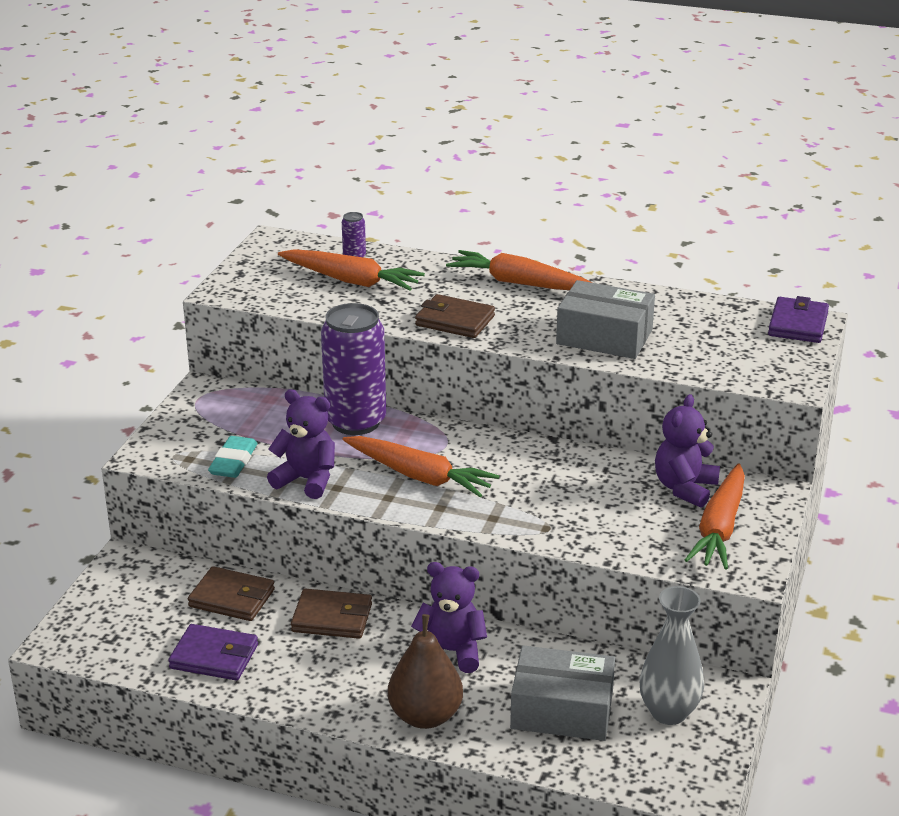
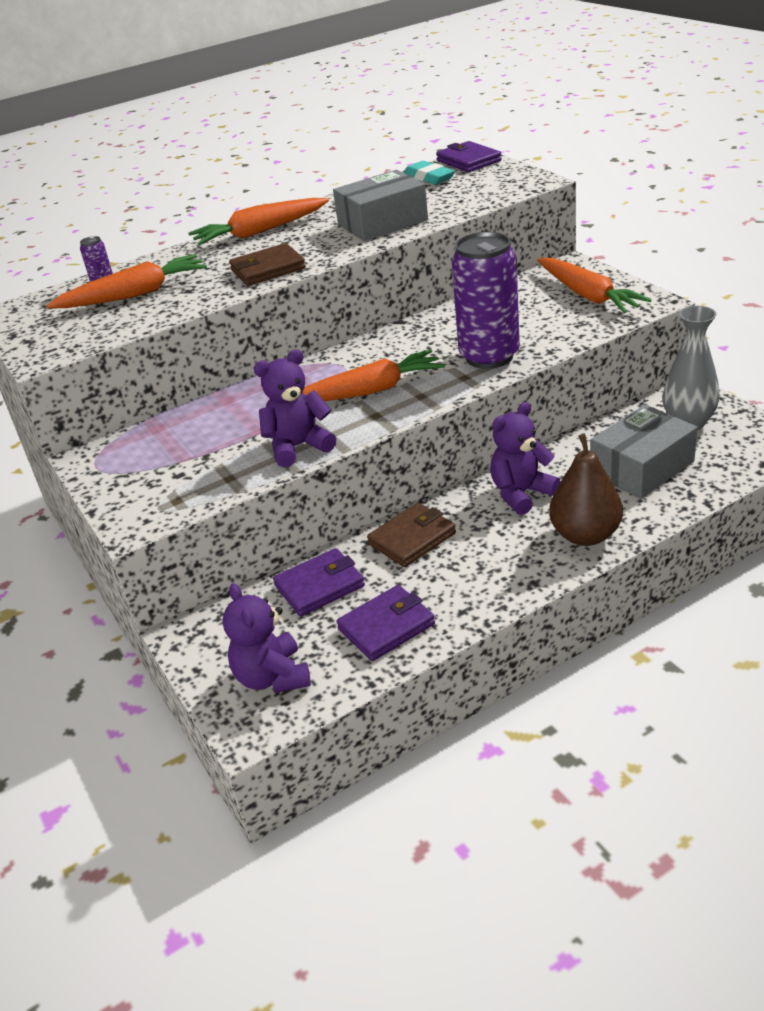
camera: 45 degrees left, 5 degrees up
brown wallet [188,566,275,621] -> purple wallet [273,548,365,617]
turquoise eraser [208,436,258,478] -> turquoise eraser moved to [404,161,455,185]
purple can [321,303,386,435] -> purple can moved to [452,232,520,369]
purple teddy bear [655,394,720,508] -> purple teddy bear moved to [223,583,311,693]

